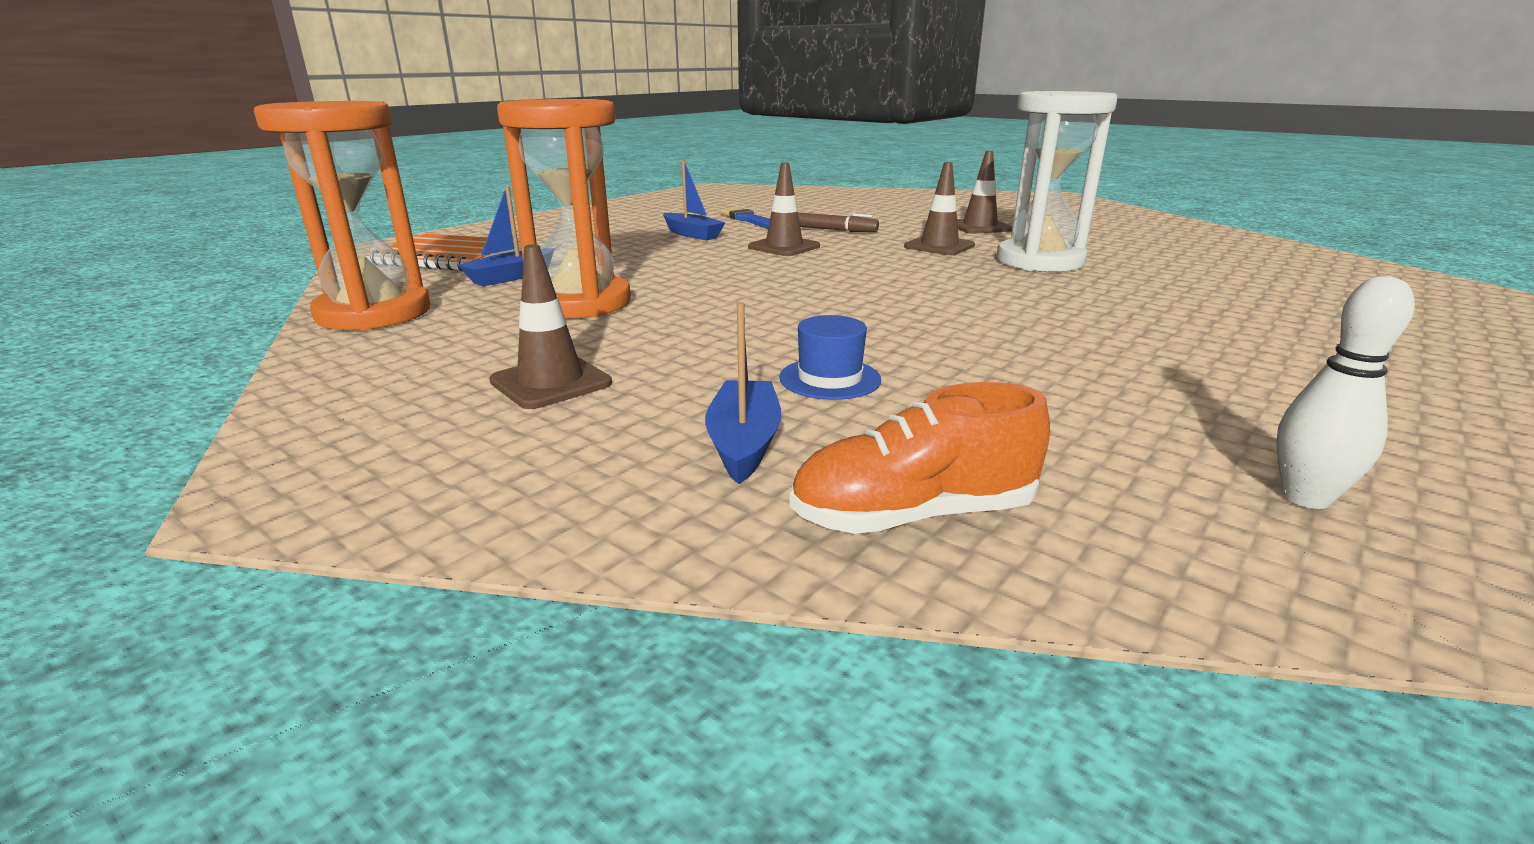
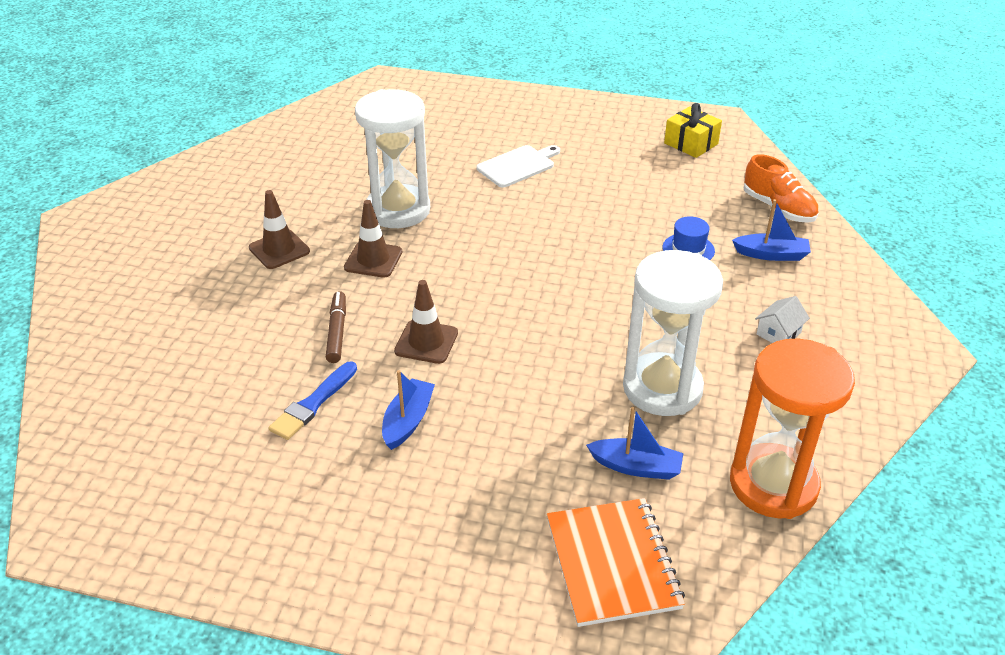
camera: 115 degrees left, 15 degrees up
brown traffic cone [489,244,612,409] -> white house [755,296,810,343]
orange hourglass [497,99,631,319] -> white hourglass [623,250,723,416]
blue boat [705,302,782,484] -> blue boat turned 150 degrees counterclockwise [732,199,811,261]
white bowling pin [1276,276,1415,509] -> yellow gift [664,103,722,158]
none -> white cutting board [477,145,560,188]

